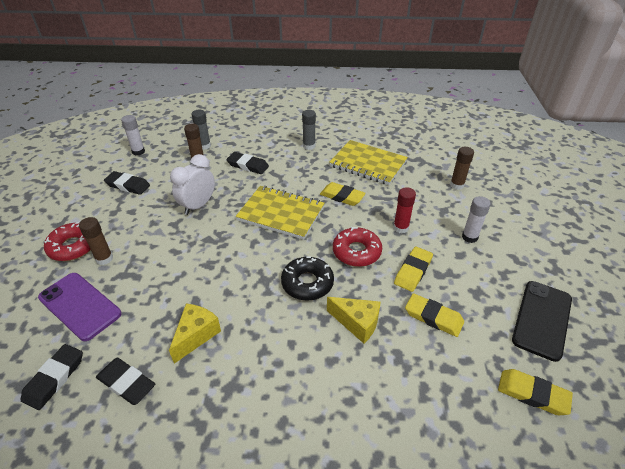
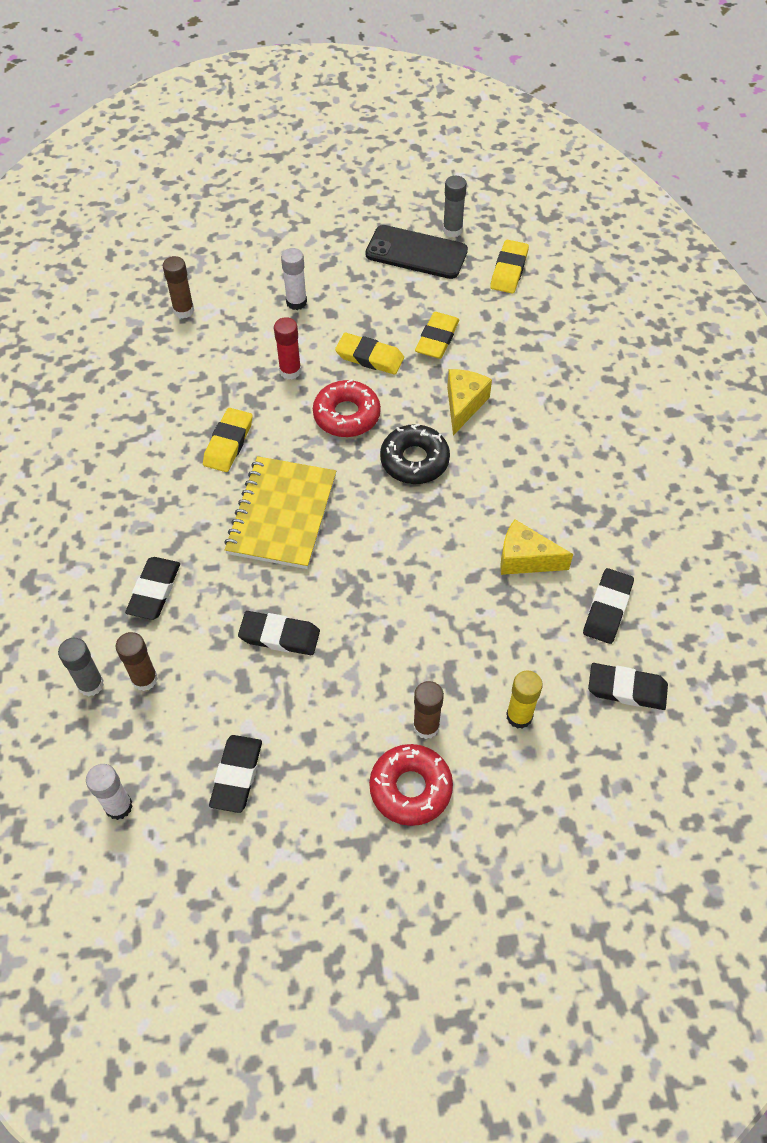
camera: 100 degrees left, 15 degrees up
purple phone [38,273,122,341] -> yellow glue stick [506,671,543,729]
white clock [170,154,215,215] -> black eraser [238,611,320,655]
grey glue stick [302,110,316,150] -> grey glue stick moved to [443,176,467,238]
yellow notebook [329,140,408,185] -> none

